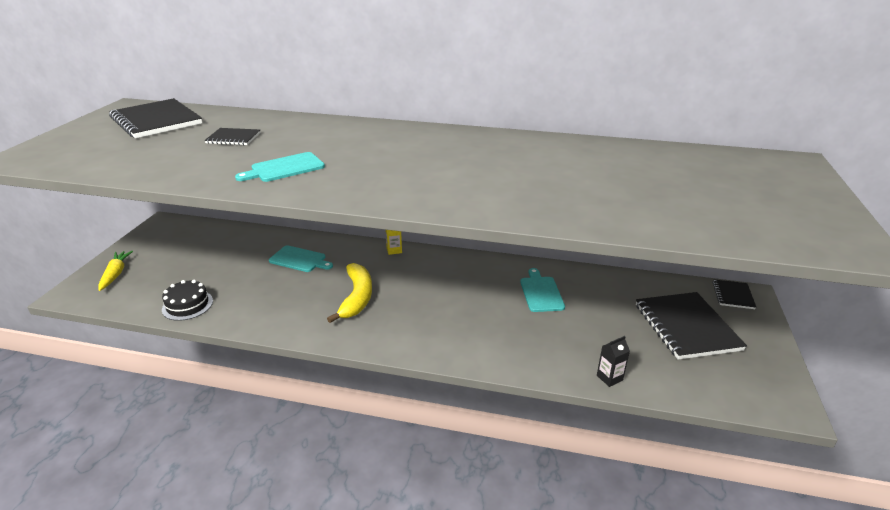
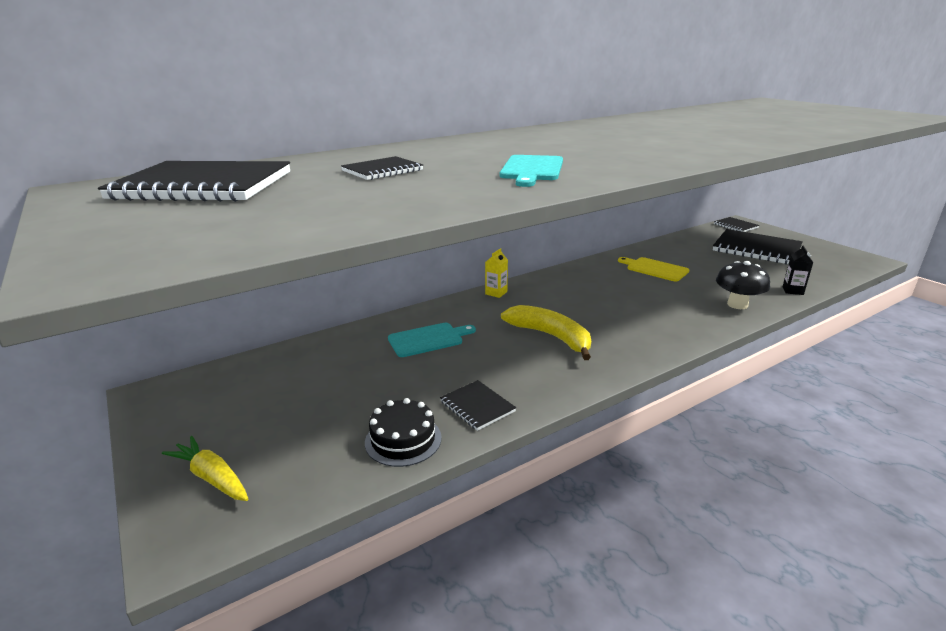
camera: 45 degrees left, 5 degrees down
turquoise cutting board [520,268,565,312] -> yellow cutting board [618,257,689,281]
none -> black notebook [440,380,516,431]
none -> black mushroom [716,261,770,309]

